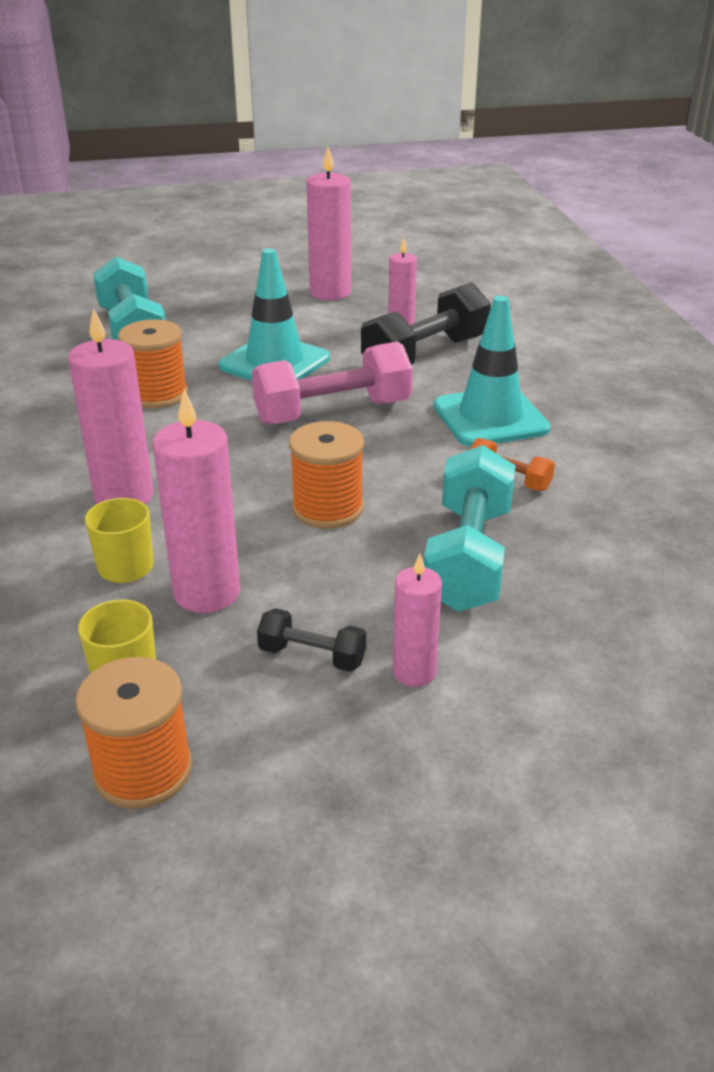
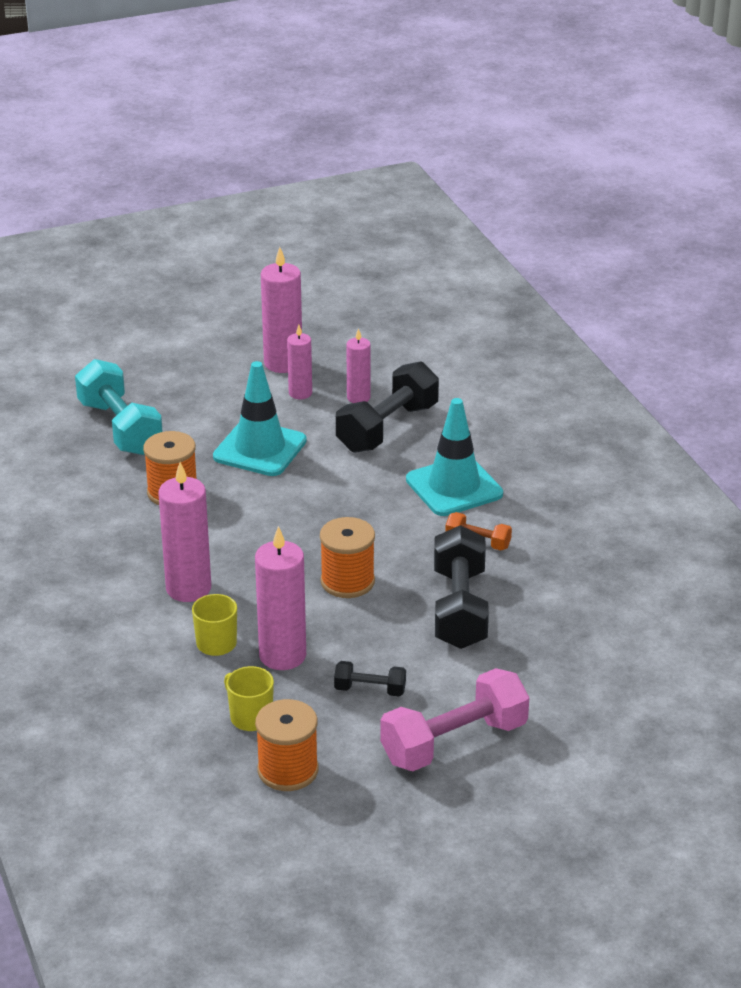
camera: 10 degrees left, 0 degrees up
pink dumbbell [252,341,413,425] -> pink dumbbell moved to [380,668,529,771]
pink candle [393,554,442,687] -> pink candle moved to [287,325,312,399]
turquoise dumbbell [424,445,516,612] -> black dumbbell [434,525,489,649]

